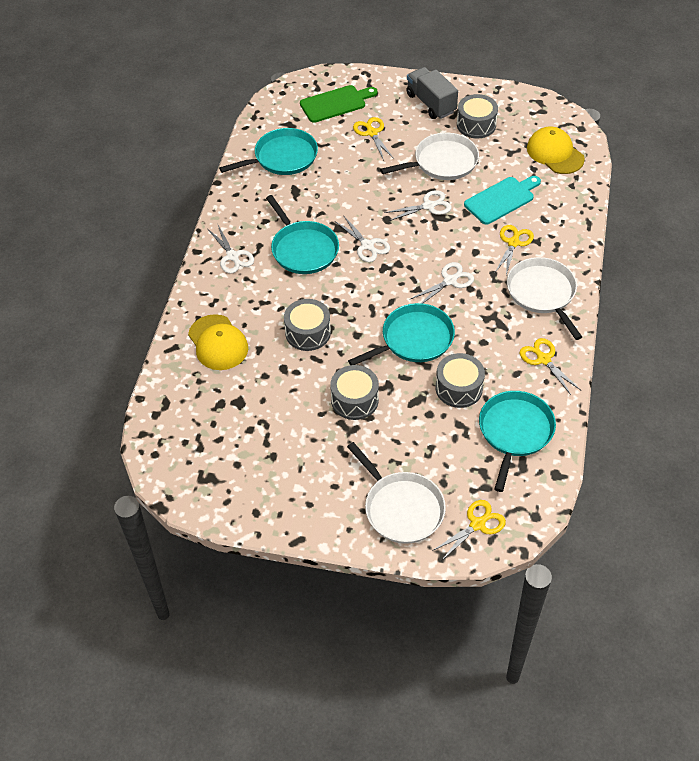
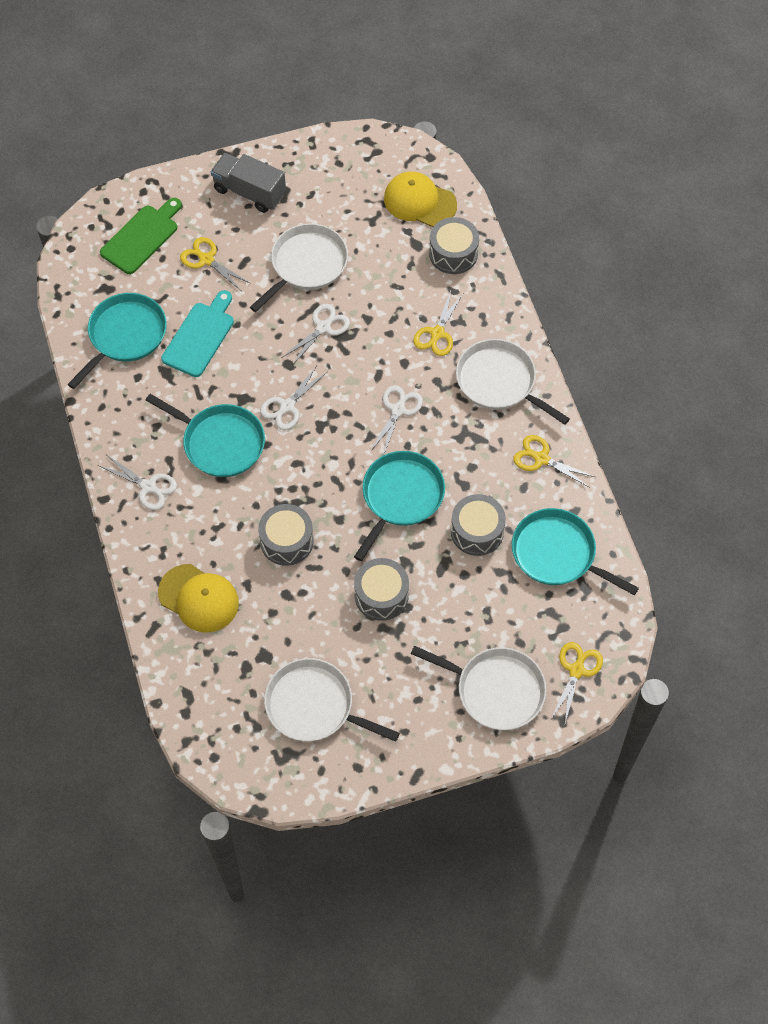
camera: 30 degrees left, 10 degrees up
white scissors [335,215,390,262] -> white scissors turned 105 degrees clockwise [260,365,328,430]
grey drum [457,94,498,138] -> grey drum moved to [429,217,479,274]
turquoise cutting board [464,176,541,224] -> turquoise cutting board moved to [161,290,234,377]
turquoise pan [479,391,556,492] -> turquoise pan turned 45 degrees counterclockwise [512,508,639,595]
yellow scissors [495,225,534,275] -> yellow scissors turned 150 degrees counterclockwise [413,290,464,356]
none -> white pan [264,658,400,742]

